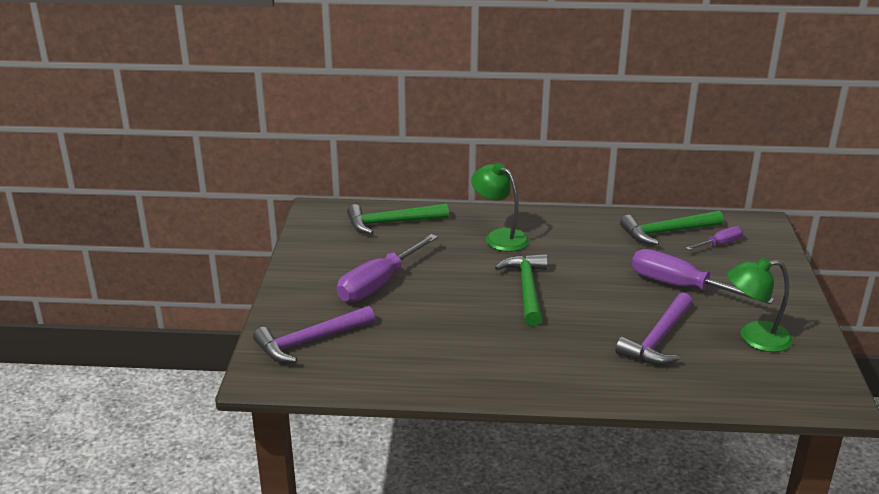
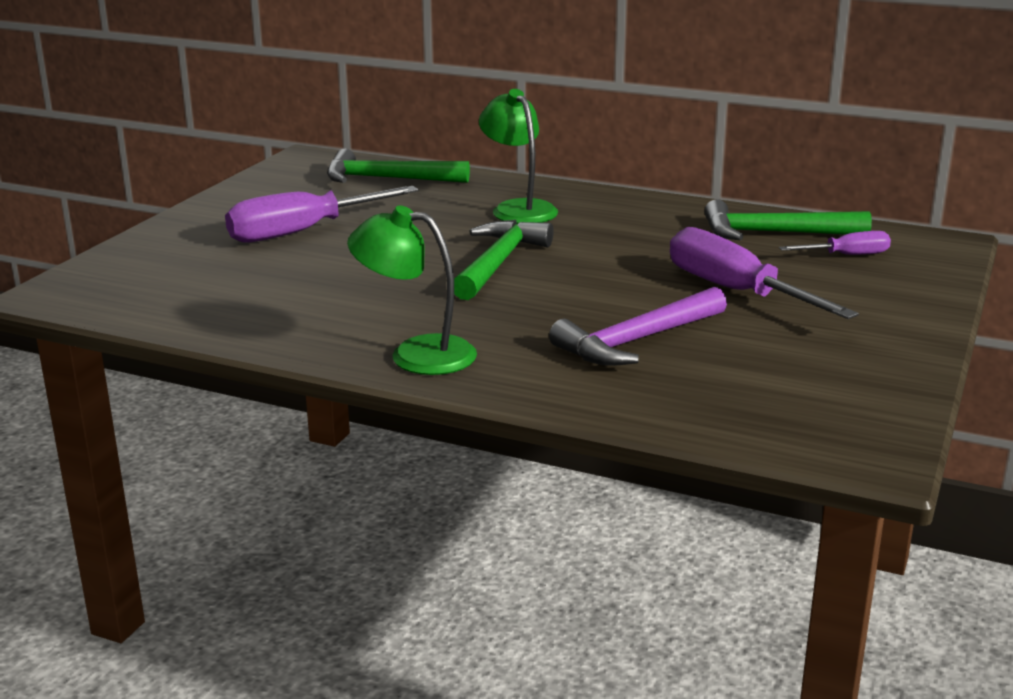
camera: 20 degrees right, 5 degrees down
purple hammer [253,306,375,363] -> none
green lamp [727,257,793,352] -> green lamp moved to [347,205,477,375]

